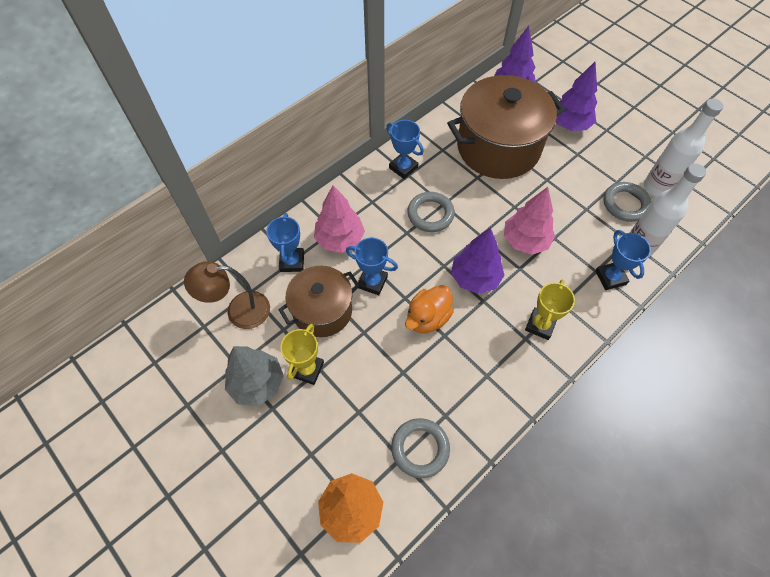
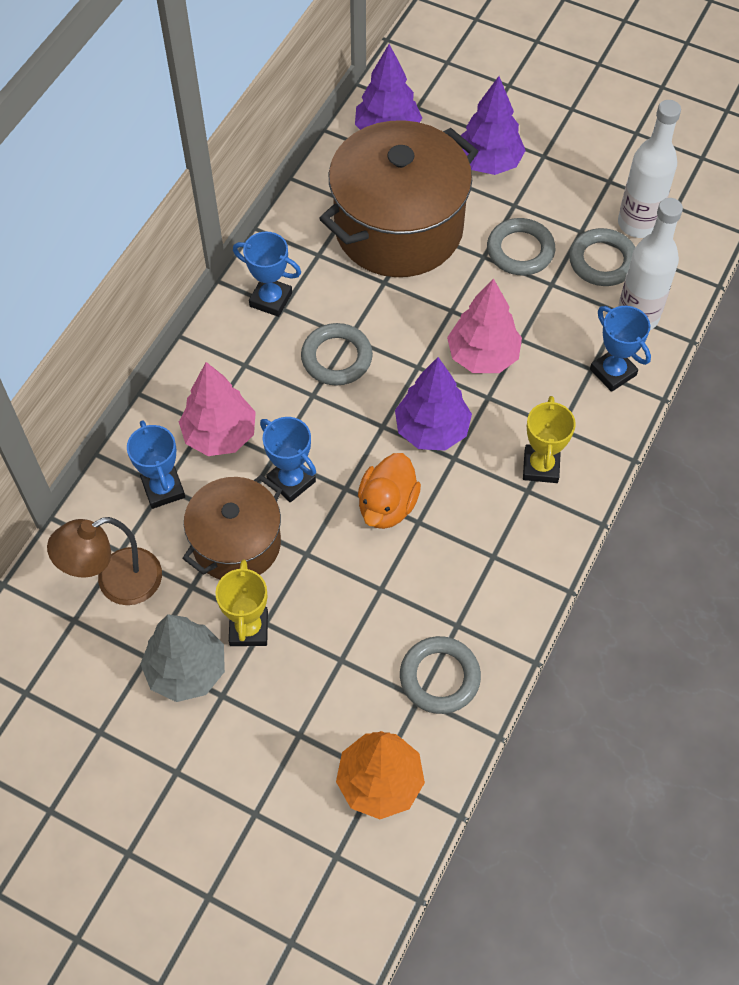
camera: 20 degrees left, 0 degrees up
blue trophy [346,238,398,295] -> blue trophy turned 45 degrees clockwise [260,417,316,502]
none -> grey ring [487,218,555,276]

